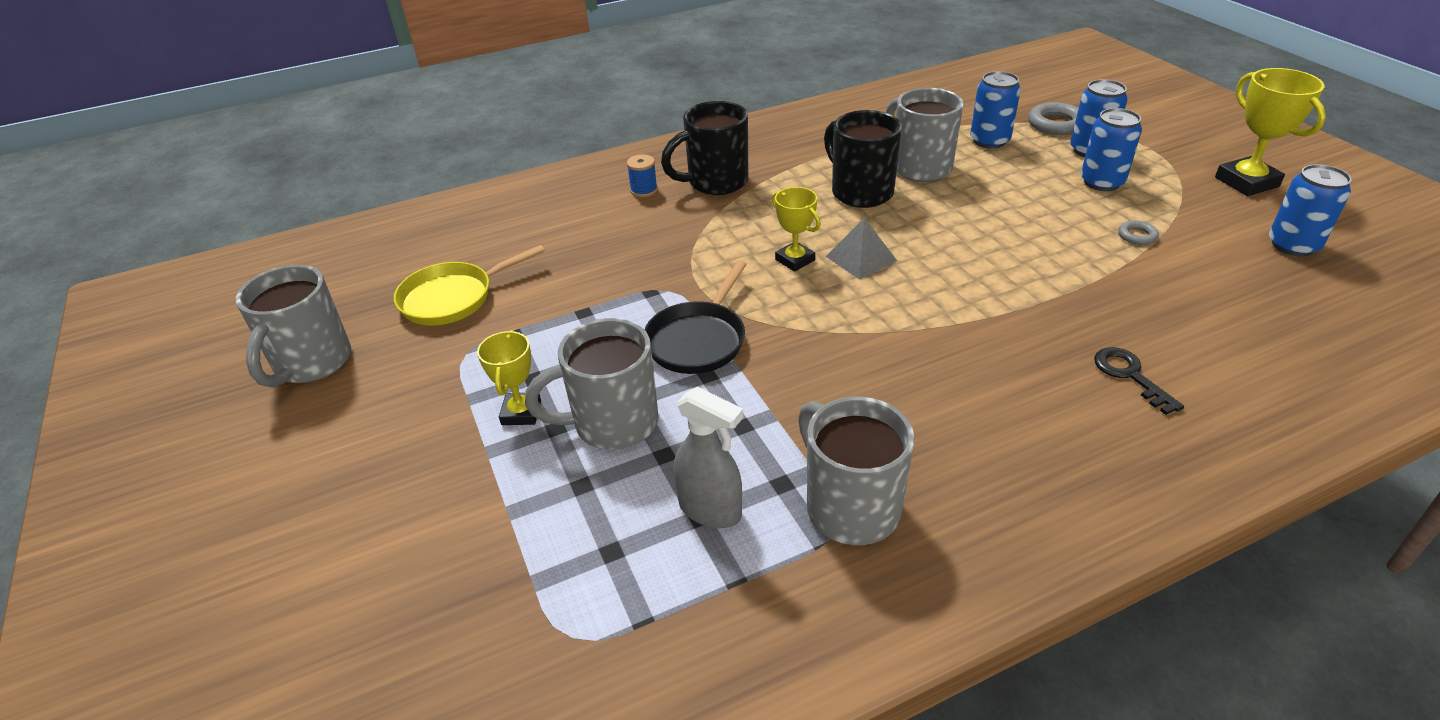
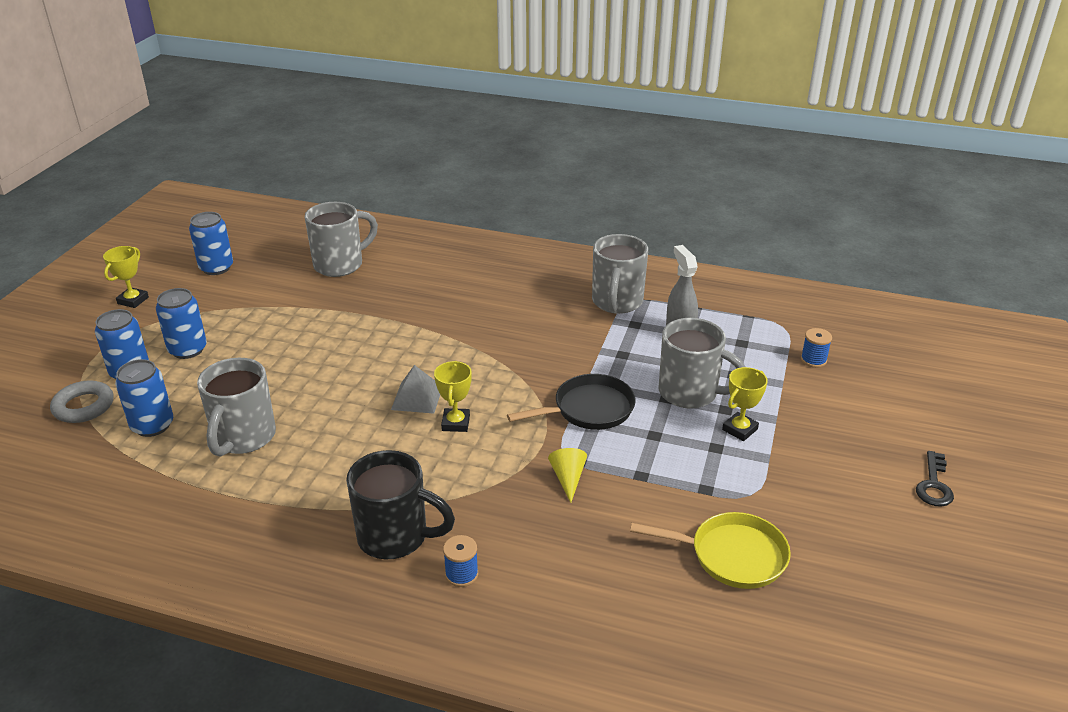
camera: 140 degrees left, 5 degrees down
grey mug [236,265,351,387] -> grey mug moved to [305,202,378,277]
black mug [824,110,902,208] -> none
black key [1094,347,1184,415] -> black key moved to [916,451,954,507]
grey ring [1118,220,1159,245] -> none
yellow trophy [1215,68,1326,196] -> yellow trophy [103,246,149,308], size x0.63
none -> yellow cone [548,448,587,503]
none -> blue spool [801,328,832,368]

